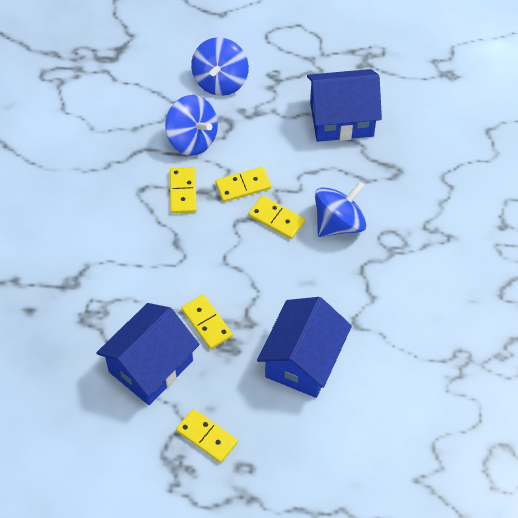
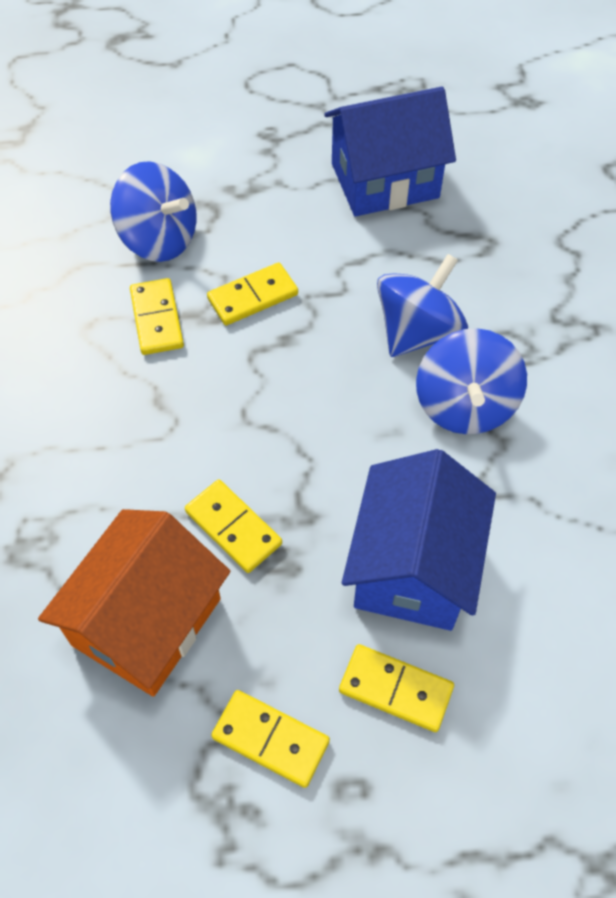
camera: 10 degrees left, 0 degrees up
blue house [96,303,199,405] -> orange house [38,509,230,697]
blue spinning top [191,37,249,96] -> blue spinning top moved to [416,328,527,434]
yellow domino [248,196,305,239] -> yellow domino moved to [339,644,454,732]

